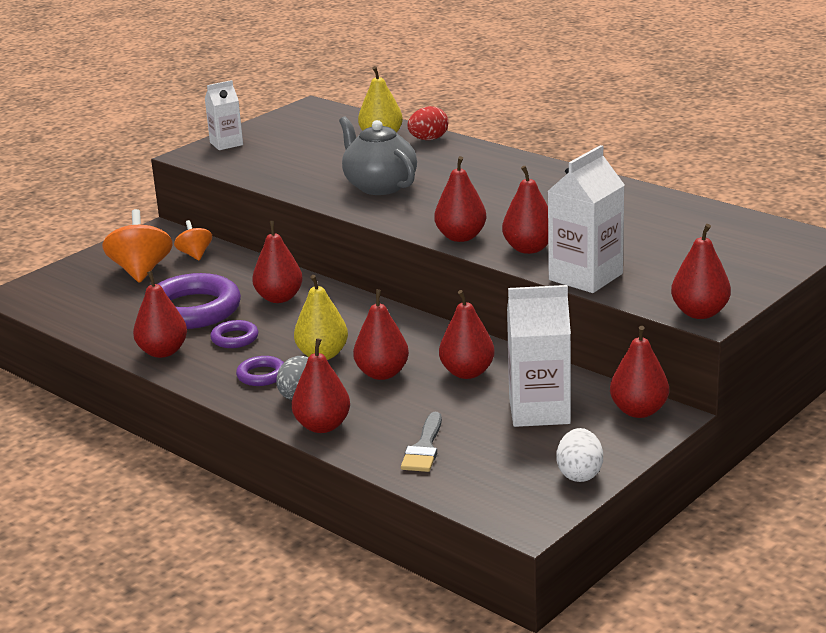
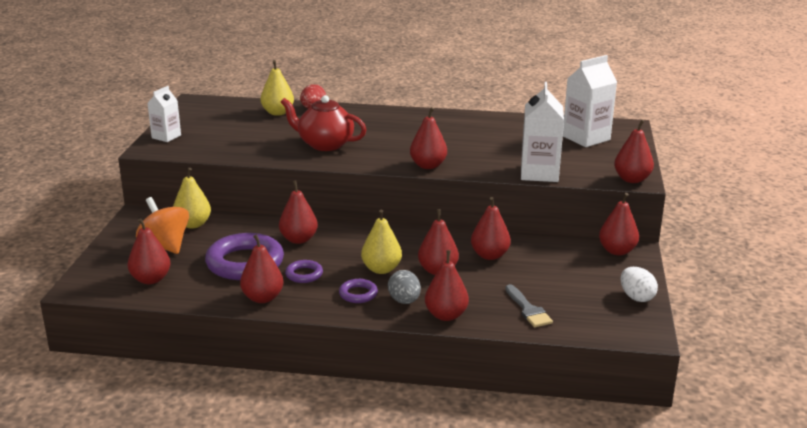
camera: 35 degrees left, 0 degrees up
orange spinning top [174,220,212,260] -> yellow pear [173,168,211,229]
grey teapot [339,116,417,195] -> red teapot [281,95,366,151]
red pear [502,166,548,254] -> red pear moved to [128,218,171,284]
white carton [507,285,571,427] -> white carton moved to [563,55,617,147]

